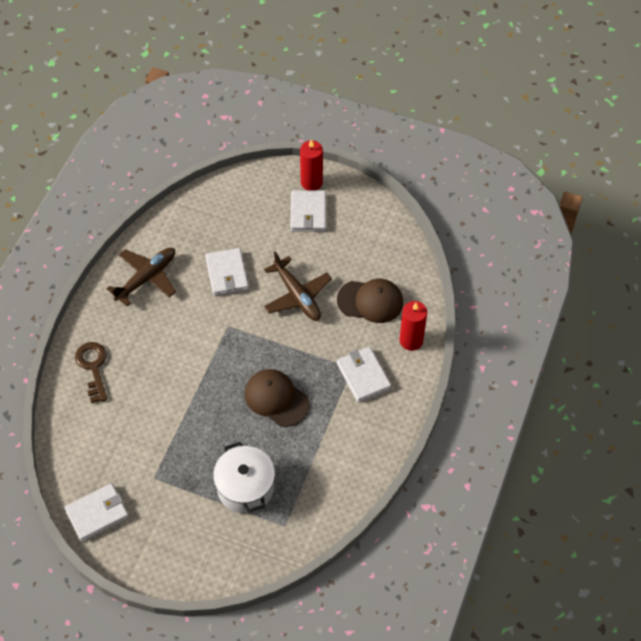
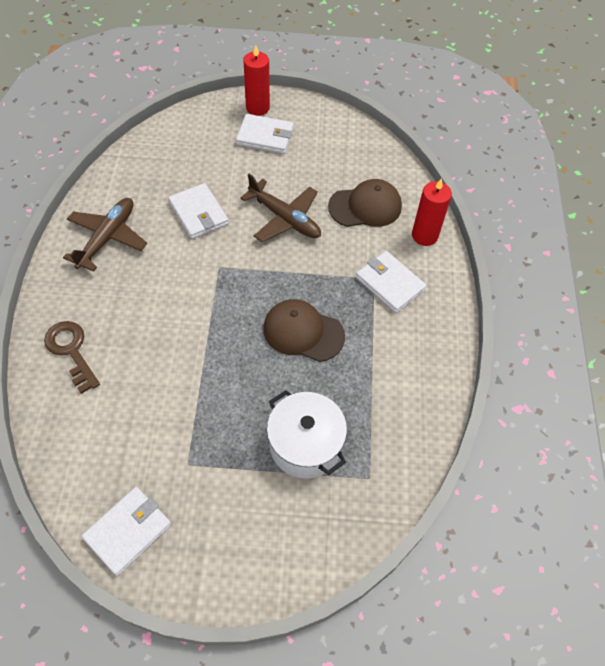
camera: 20 degrees left, 0 degrees up
white wallet [291,190,326,232] -> white wallet turned 60 degrees counterclockwise [236,114,294,154]

